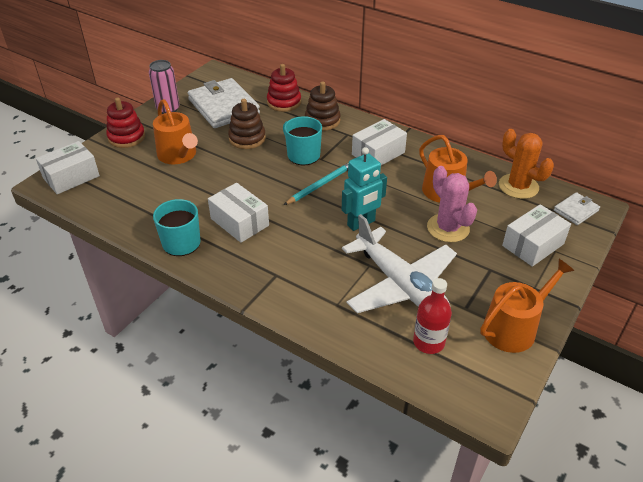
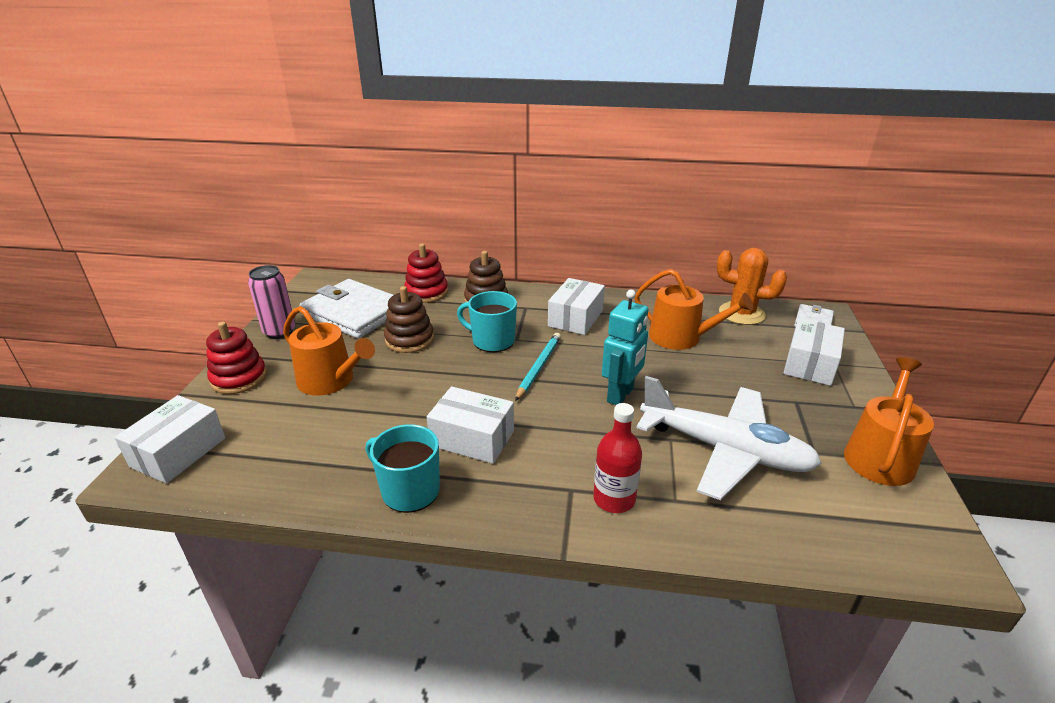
camera: 25 degrees left, 10 degrees down
red bottle [413,278,452,354] -> red bottle moved to [593,403,642,513]
pink cactus [427,166,477,243] -> none

